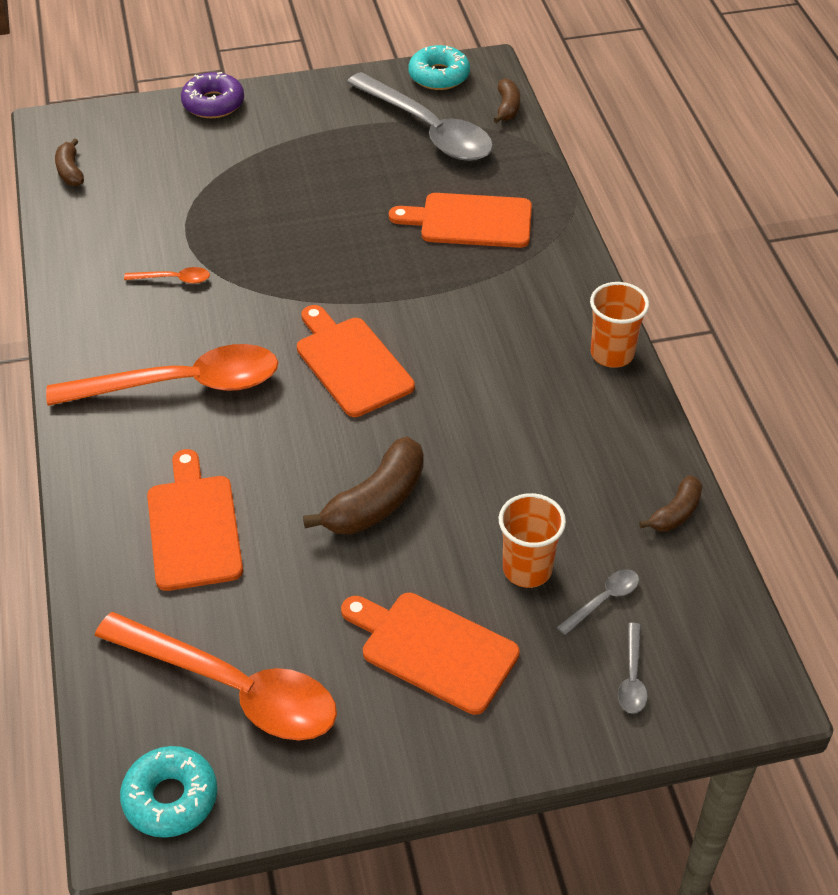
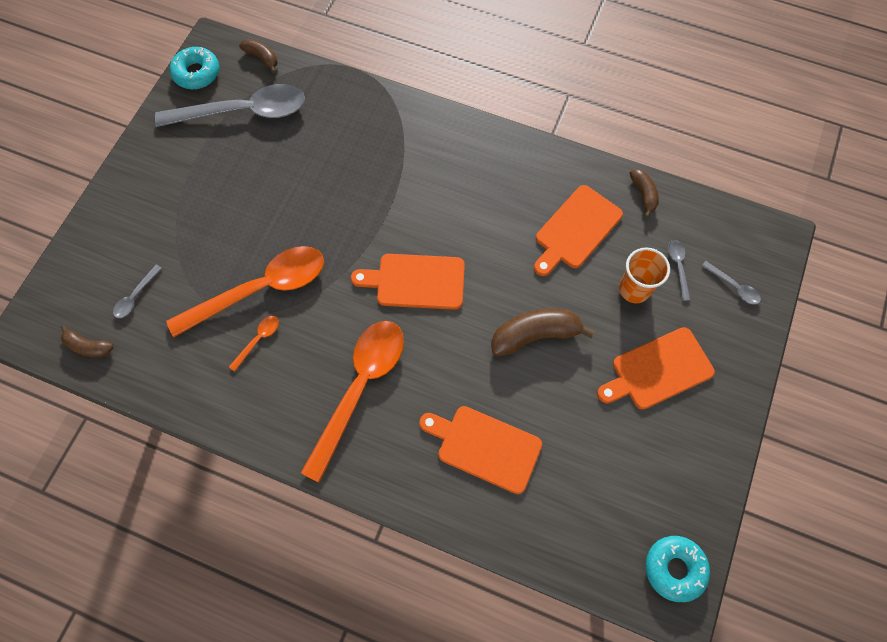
camera: 55 degrees left, 20 degrees up
orange spoon [95,612,337,740] -> orange spoon moved to [166,246,324,337]
purple donut [181,72,244,118] -> none
brown banana [303,437,424,535] -> brown banana turned 90 degrees counterclockwise [491,309,595,356]
orange cutting board [389,193,532,248] -> orange cutting board moved to [534,185,623,276]
orange cup [590,282,649,368] -> none
none -> grey spoon [113,265,162,318]

